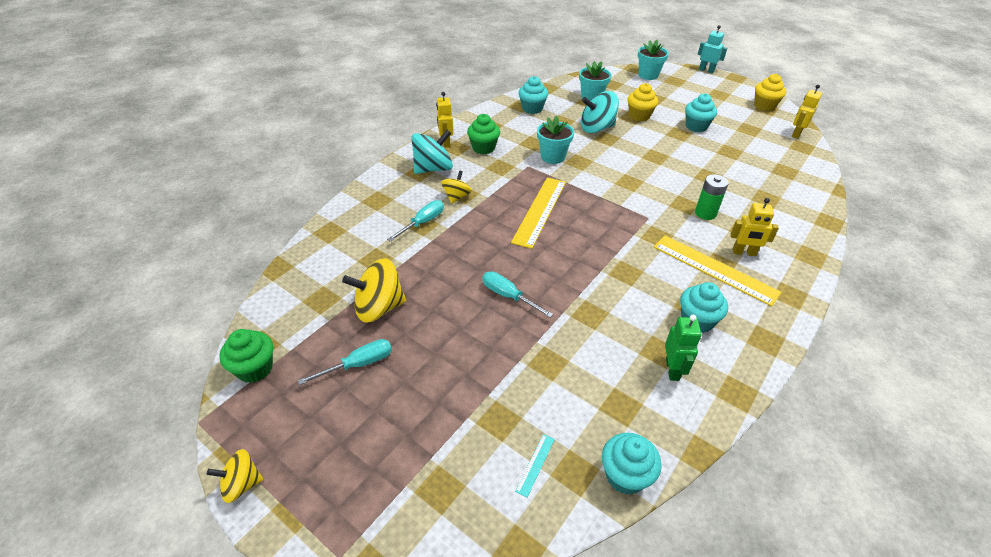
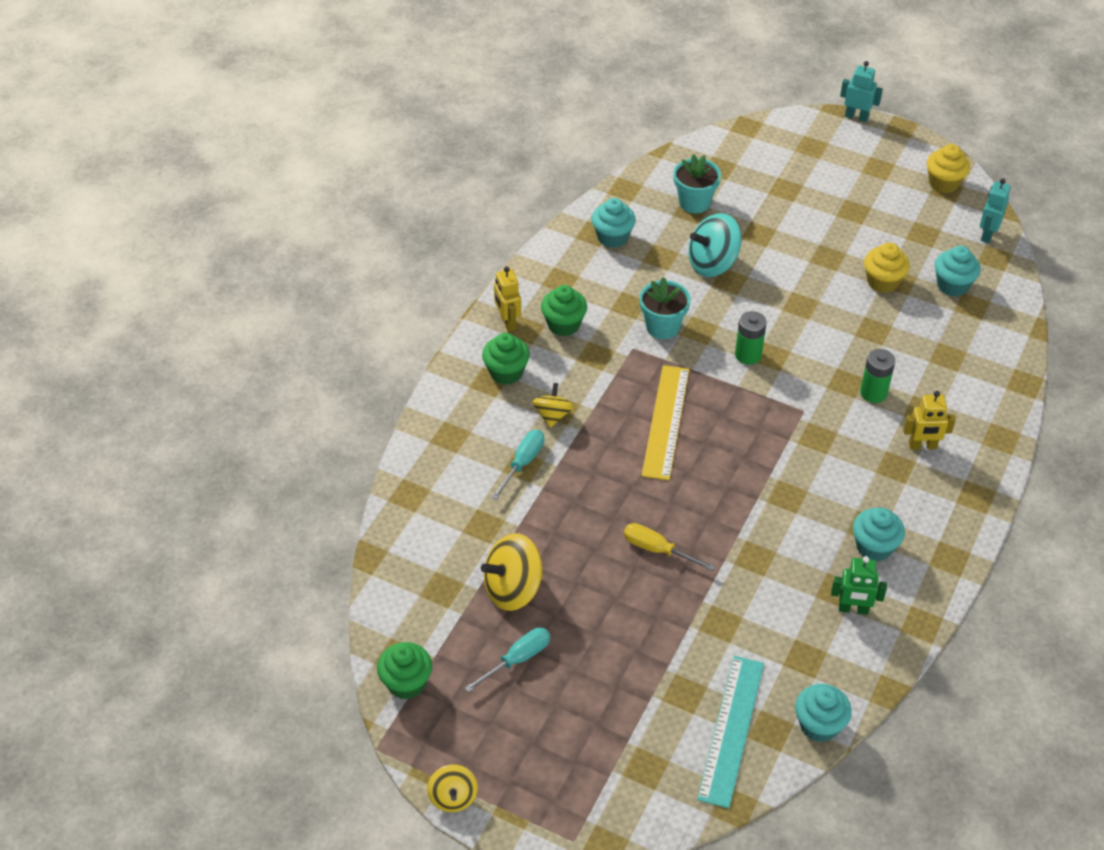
camera: 10 degrees left, 5 degrees up
yellow spinning top [207,449,263,503] -> yellow spinning top turned 75 degrees counterclockwise [427,764,478,812]
turquoise spinning top [411,130,453,174] -> green cupcake [482,333,530,385]
turquoise screwdriver [483,272,553,317] -> yellow screwdriver [624,523,716,571]
turquoise ruler [515,434,555,497] -> turquoise ruler [697,656,764,808], size x2.47
yellow cupcake [628,83,658,121] -> yellow cupcake moved to [864,243,910,293]
turquoise flower pot [638,40,669,80] -> none
yellow ruler [654,236,782,306] -> none
green robot [665,315,702,381] -> green robot turned 105 degrees clockwise [831,556,887,615]
turquoise cupcake [685,93,717,132] -> turquoise cupcake moved to [935,246,981,296]
yellow robot [792,84,822,139] -> turquoise robot [980,179,1011,243]
none -> green battery [735,311,767,365]

